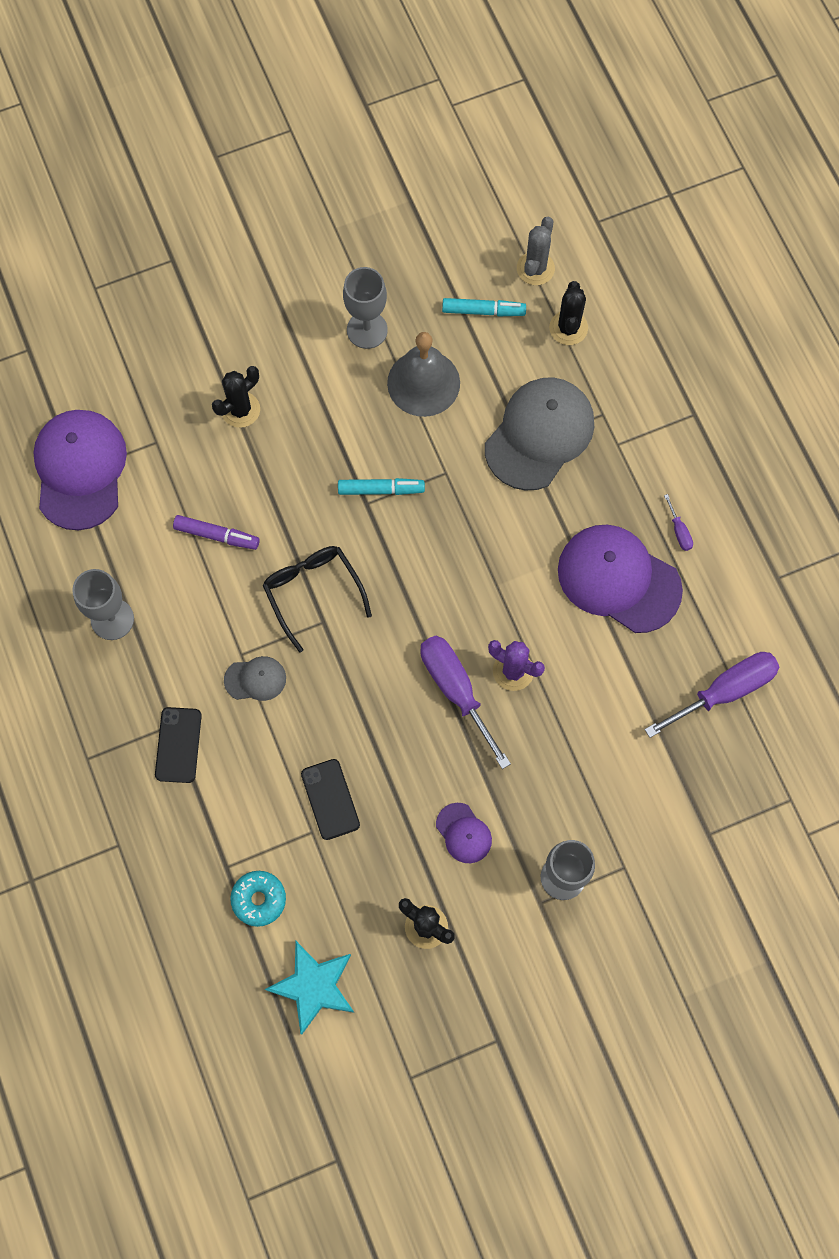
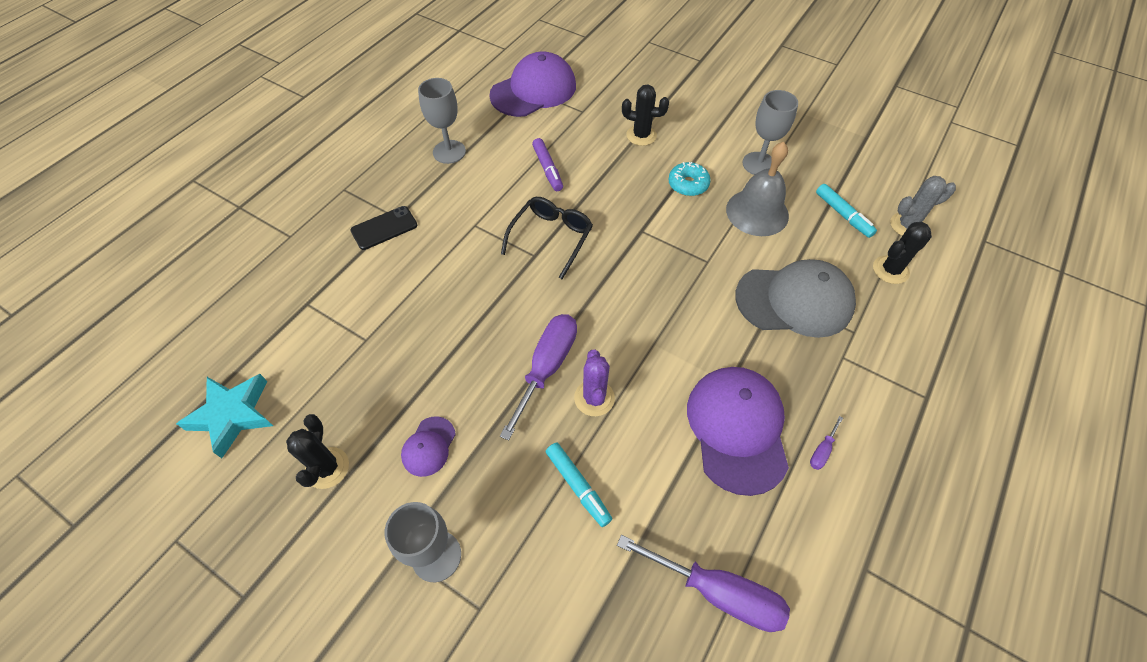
camera: 55 degrees right, 15 degrees down
grey cap [224,656,286,701] -> none
turquoise donut [230,871,286,927] -> turquoise donut moved to [668,162,711,196]
black phone [301,759,360,840] -> none
turquoise marker [338,478,425,495] -> turquoise marker moved to [546,443,612,527]

